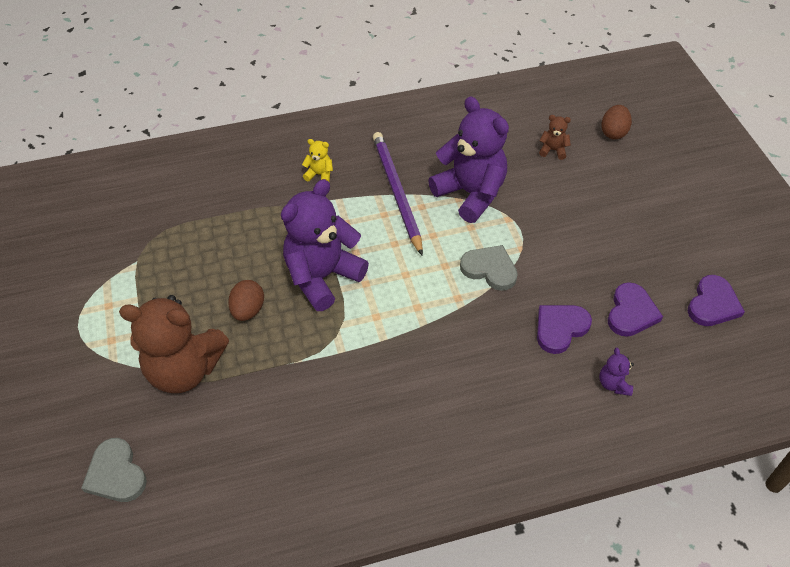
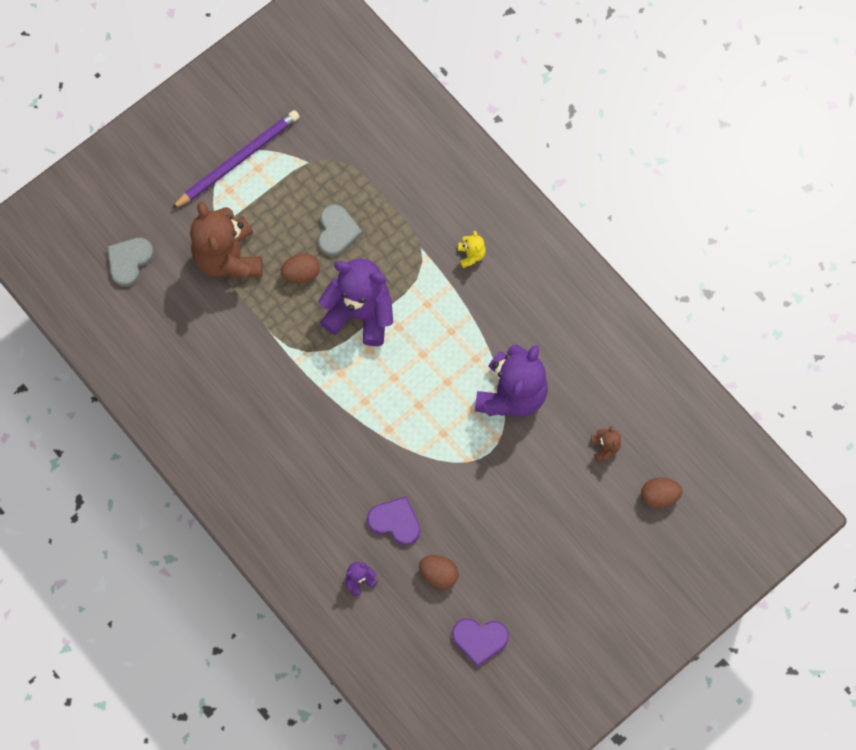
camera: 65 degrees right, 20 degrees up
purple pencil [373,132,423,256] -> purple pencil moved to [172,110,300,209]
grey heart [460,245,518,291] -> grey heart moved to [318,204,363,257]
purple heart [608,282,663,337] -> brown egg [419,555,459,589]

